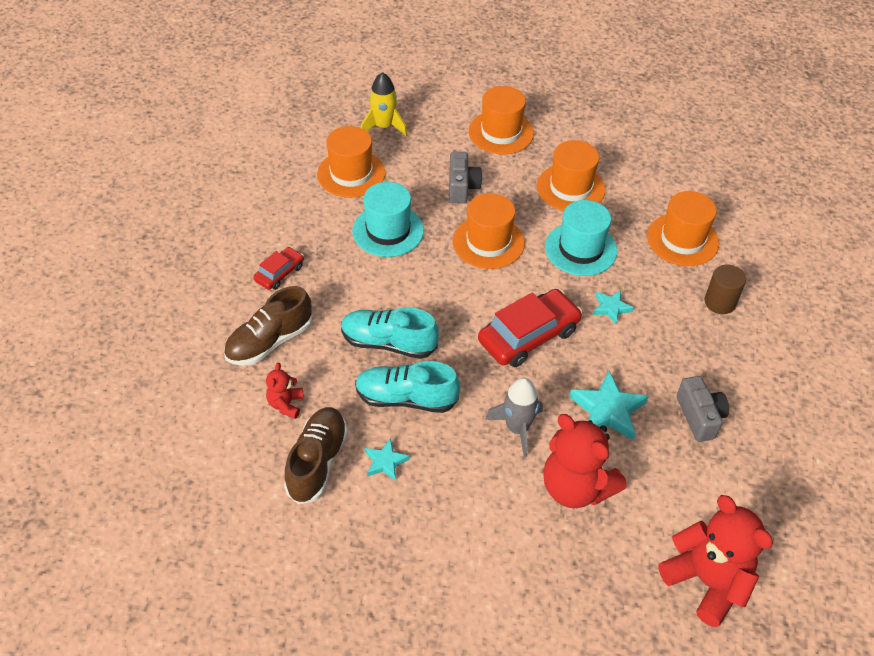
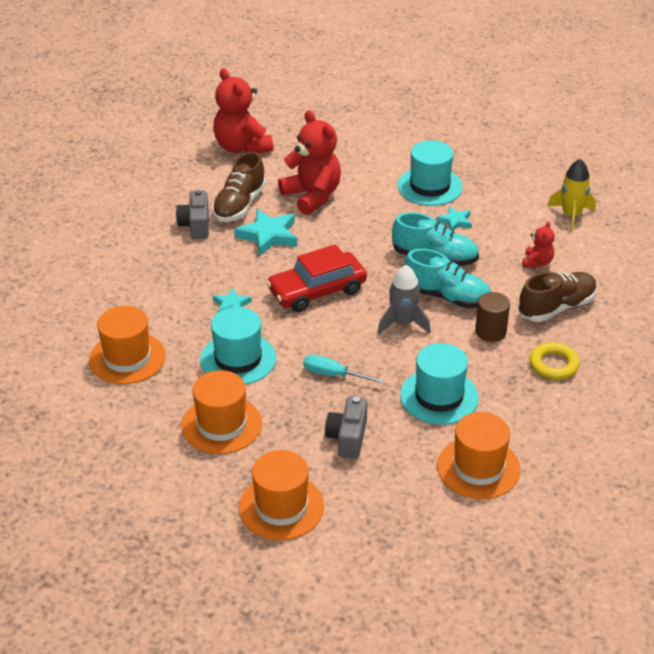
camera: 170 degrees left, 10 degrees down
red car [253,247,304,290] -> yellow ring [529,342,580,380]
brown shoe [284,407,348,504] -> brown shoe moved to [212,152,266,222]
yellow rocket [361,72,407,136] -> yellow rocket moved to [548,159,596,232]
orange hat [453,193,525,269] -> turquoise screwdriver [303,355,383,383]
grey rocket [485,378,543,457] -> grey rocket moved to [378,265,431,334]
brown cylinder [704,264,746,314] -> brown cylinder moved to [475,292,510,342]
none -> turquoise hat [398,140,463,206]

